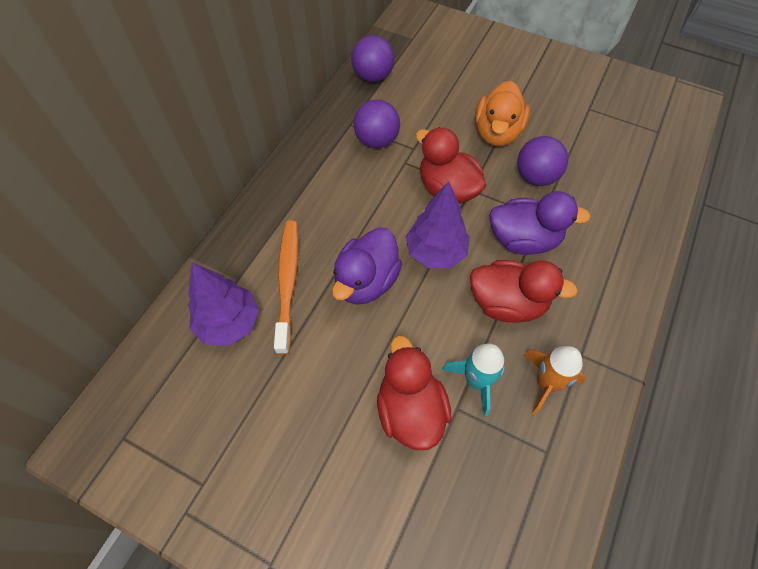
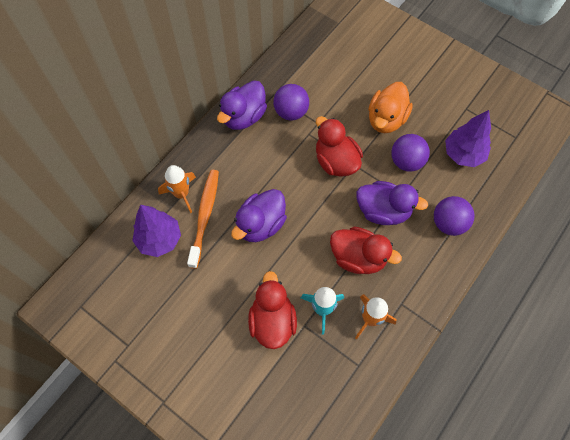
camera: 10 degrees right, 5 degrees up
purple ball [351,35,394,82] -> purple ball moved to [434,196,475,236]
purple tree [406,181,470,268] -> purple tree moved to [445,110,491,167]
none -> orange rocket [158,165,196,213]
none -> purple duck [217,80,267,130]

